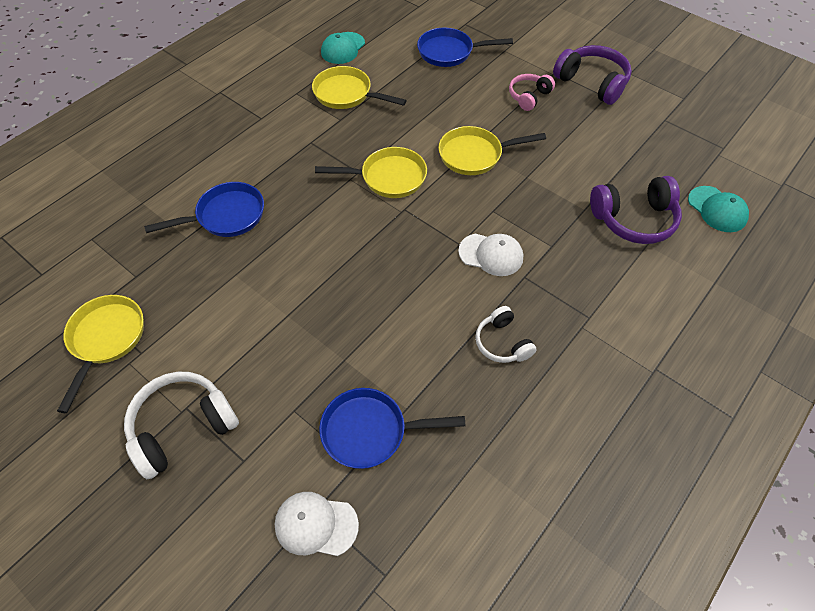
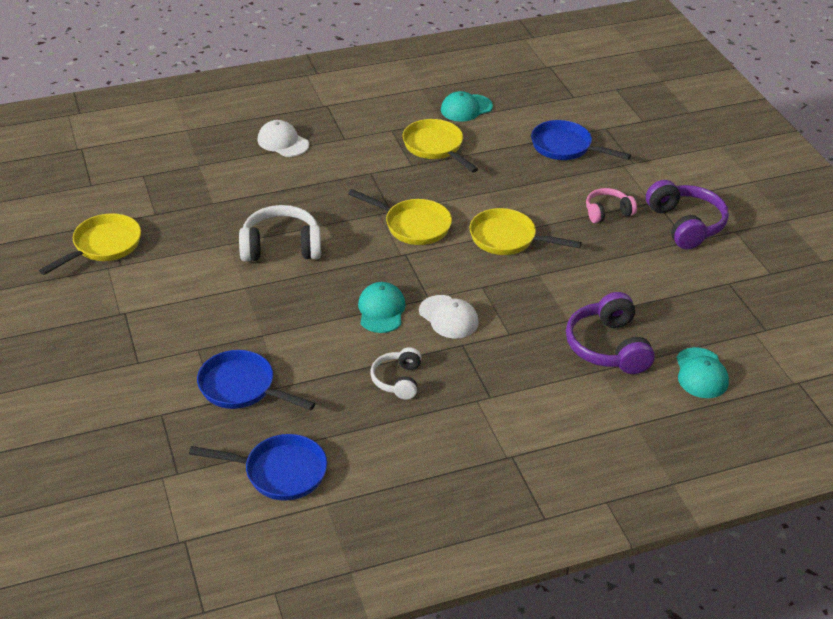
camera: 30 degrees right, 15 degrees down
white headphones [124,372,239,479] -> white headphones moved to [239,205,321,262]
blue pan [144,182,264,237] -> blue pan moved to [189,434,327,501]
white cap [275,492,359,556] -> white cap moved to [257,120,309,157]
purple headphones [590,176,682,244] -> purple headphones turned 60 degrees clockwise [566,292,655,374]
none -> turquoise cap [358,282,406,333]

